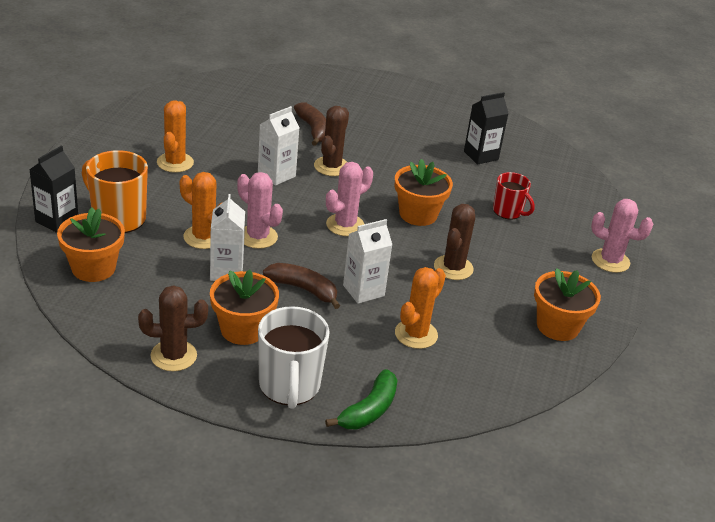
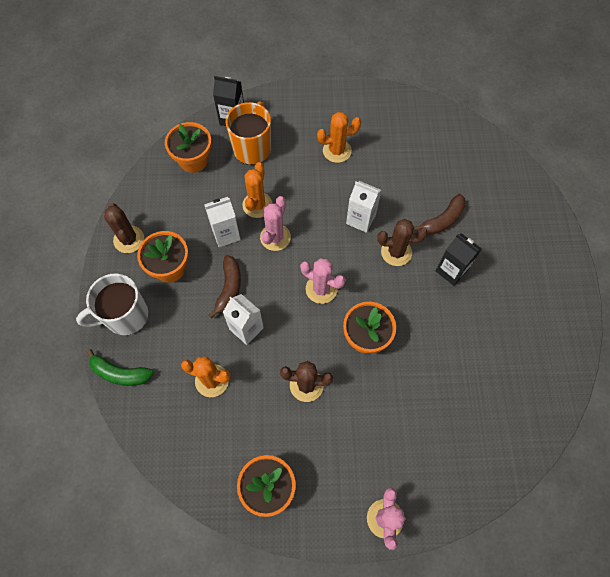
camera: 75 degrees right, 30 degrees up
black carton [464,92,509,164] -> black carton moved to [436,233,481,286]
red mug [493,172,535,219] -> none

